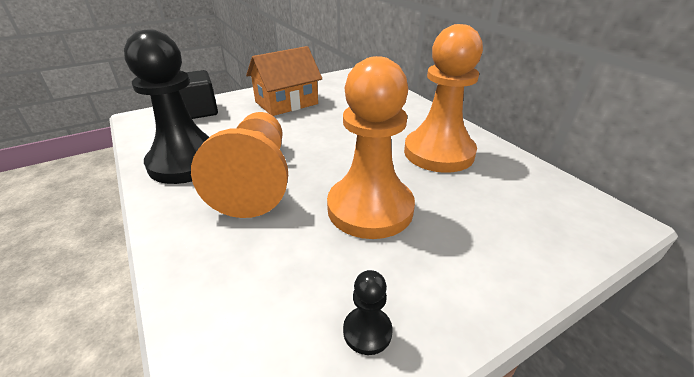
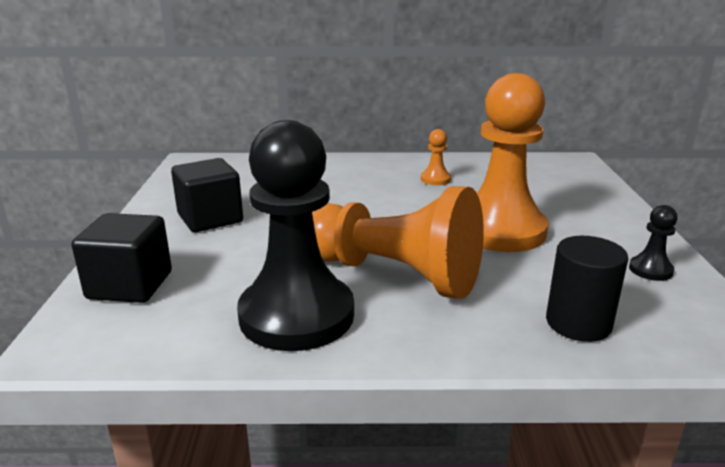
camera: 60 degrees left, 10 degrees down
orange house [246,46,322,116] -> black cube [171,158,243,232]
orange pawn [404,24,483,173] -> orange pawn [421,129,451,185], size x0.40
none -> black cylinder [546,236,628,342]

